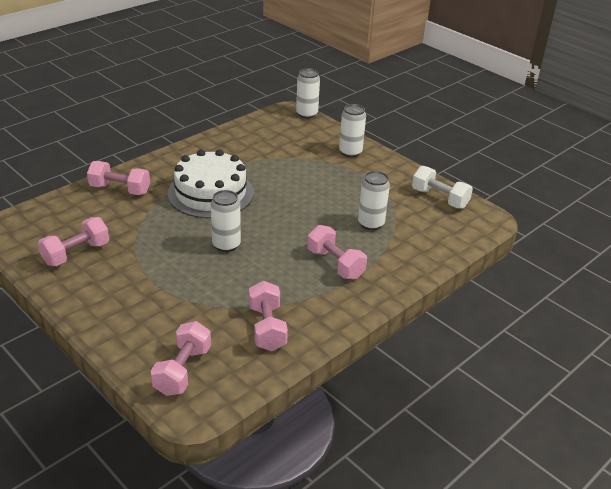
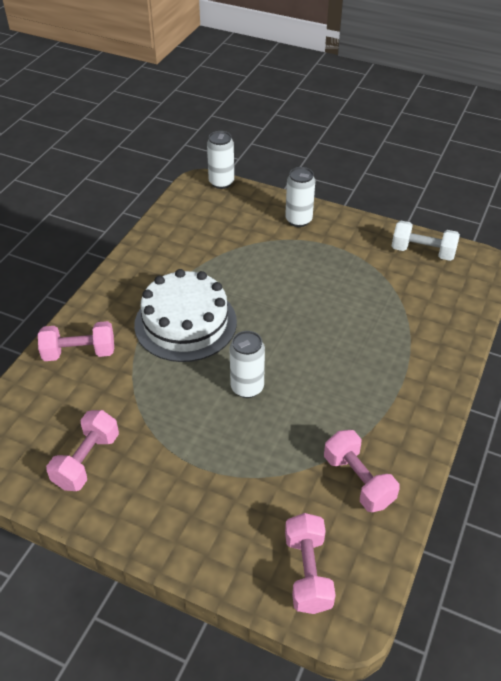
camera: 20 degrees left, 10 degrees up
pink dumbbell [307,225,367,280] -> none
white can [358,171,390,230] -> none

